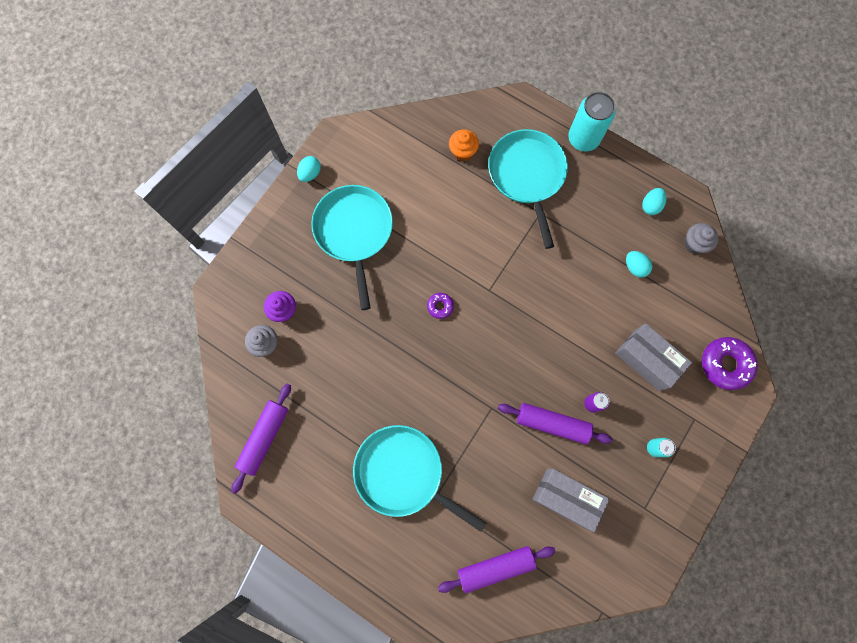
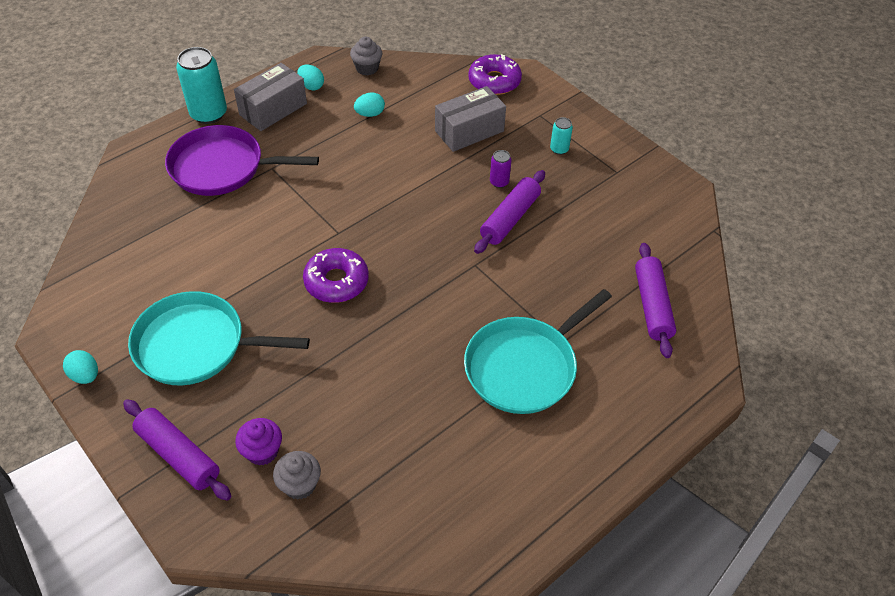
camera: 75 degrees left, 25 degrees down
purple rolling pin [231,383,291,494] -> purple rolling pin moved to [123,399,231,501]
purple donut [427,293,454,319] -> purple donut [303,248,369,303], size x1.94
orange cupcake [449,129,479,161] -> none
turquoise pan [488,129,568,249] -> purple pan [165,125,319,196]
grey box [532,468,610,532] -> grey box moved to [234,63,307,131]

